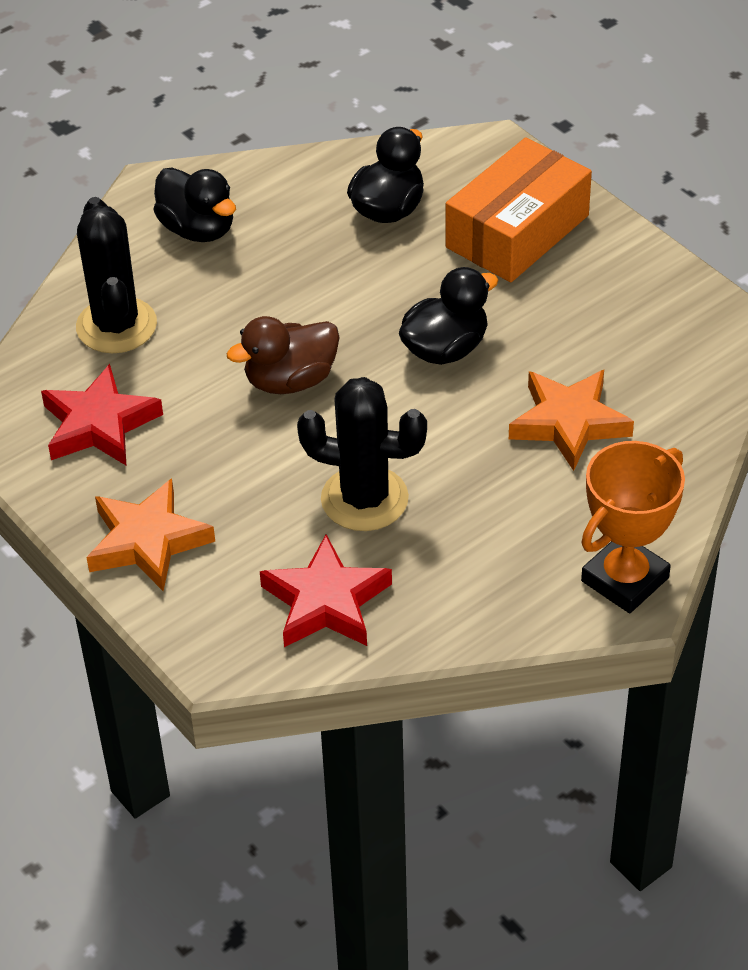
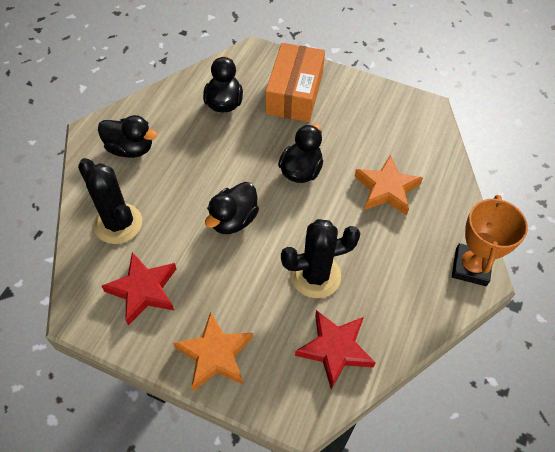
camera: 30 degrees left, 10 degrees up
brown duck [226,316,340,394] -> black duck [205,182,259,234]

